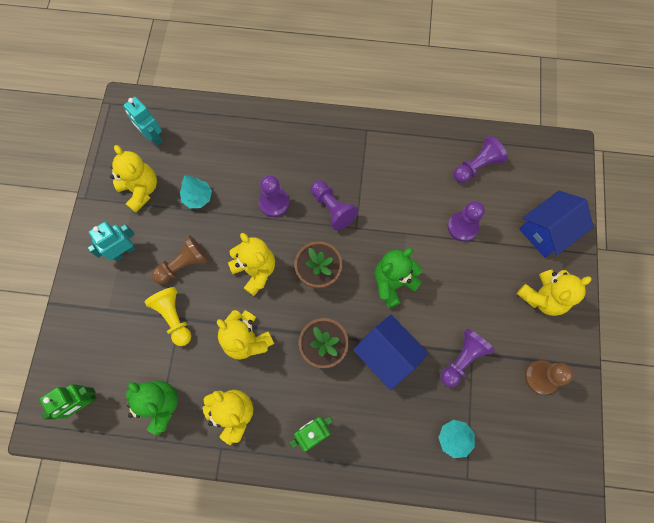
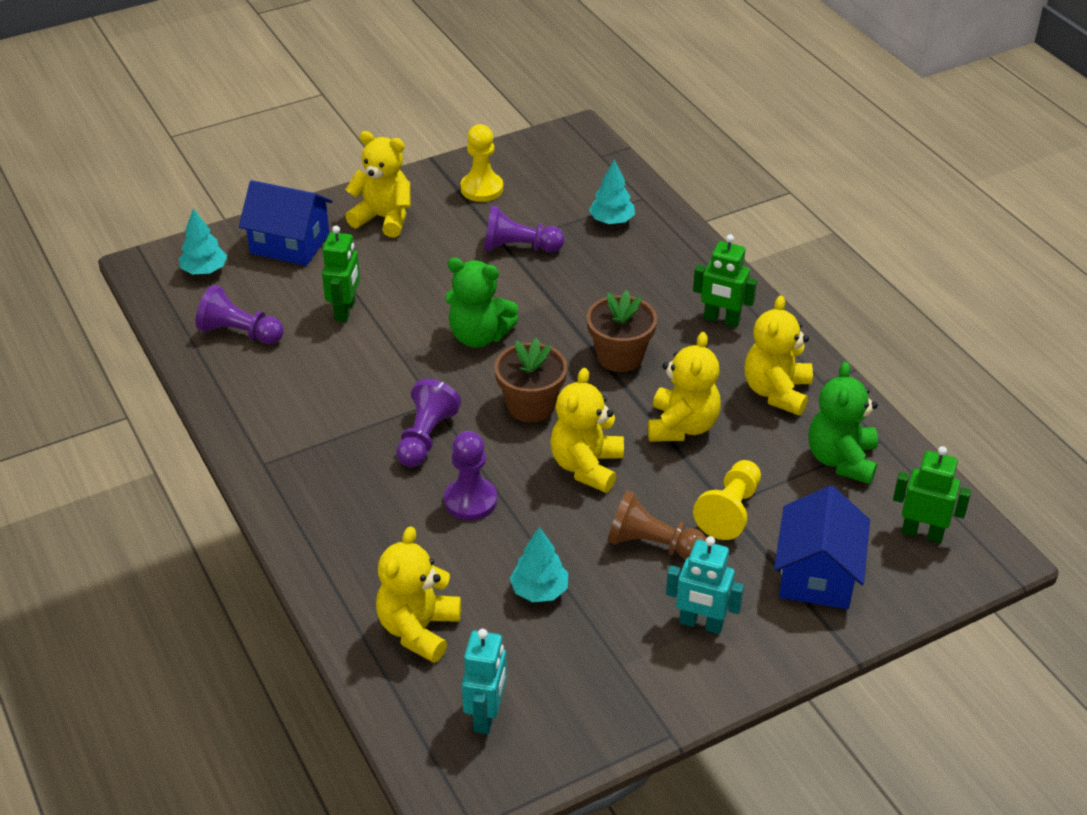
camera: 125 degrees left, 30 degrees down
yellow teddy bear [110,145,157,213] -> yellow teddy bear moved to [376,526,461,663]
blue house [353,315,429,390] -> blue house moved to [774,486,870,609]
purple pawn [448,201,485,242] -> green robot [322,226,360,322]
brown pawn [525,360,574,395] -> yellow pawn [460,124,503,202]
none -> turquoise tree [179,208,227,274]

